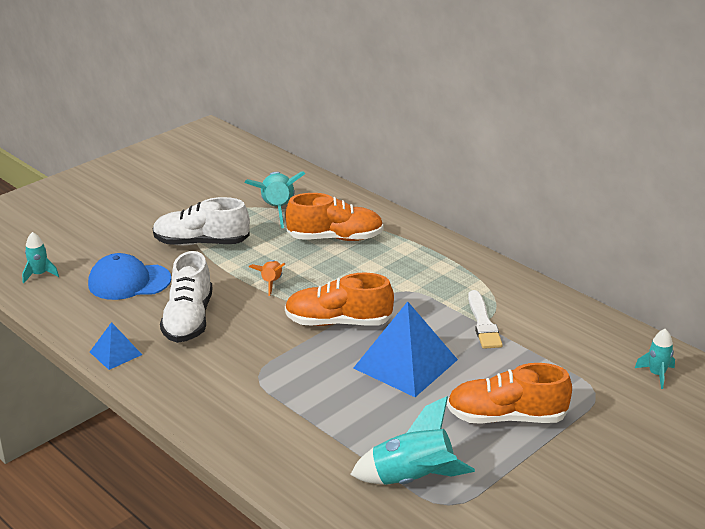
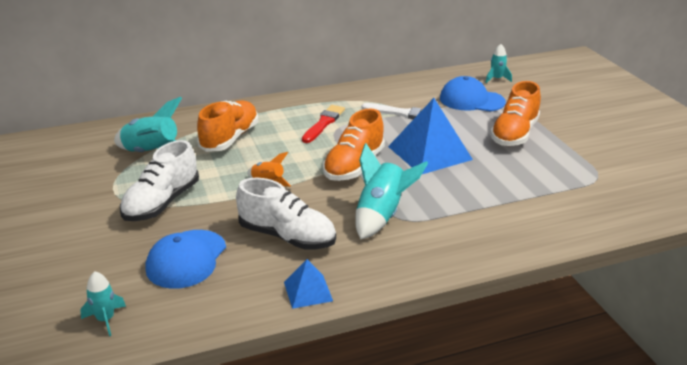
camera: 65 degrees left, 0 degrees up
turquoise rocket [350,396,475,485] -> turquoise rocket moved to [355,143,428,240]
none -> red brush [302,105,345,143]
none -> blue cap [440,76,506,112]

